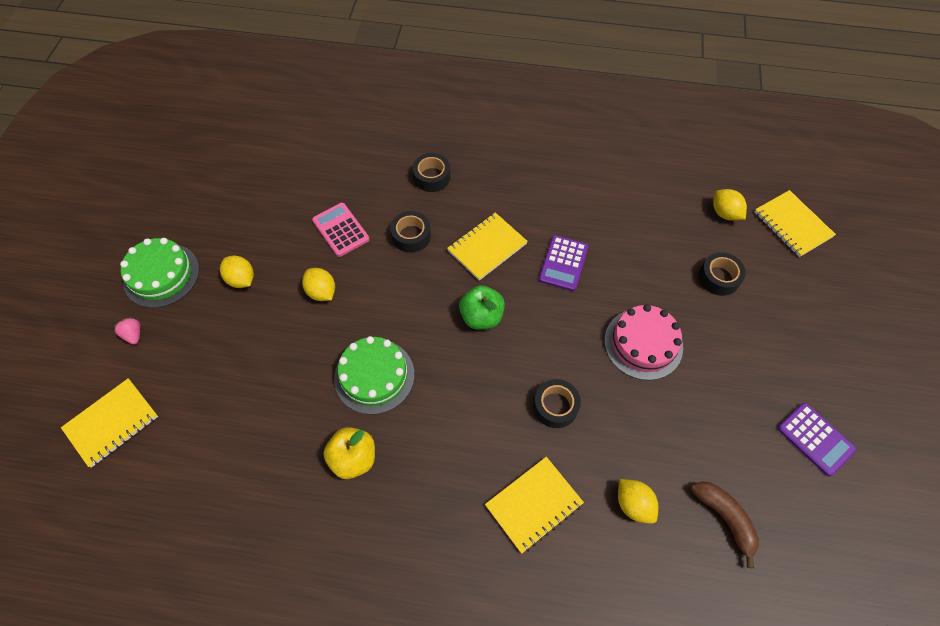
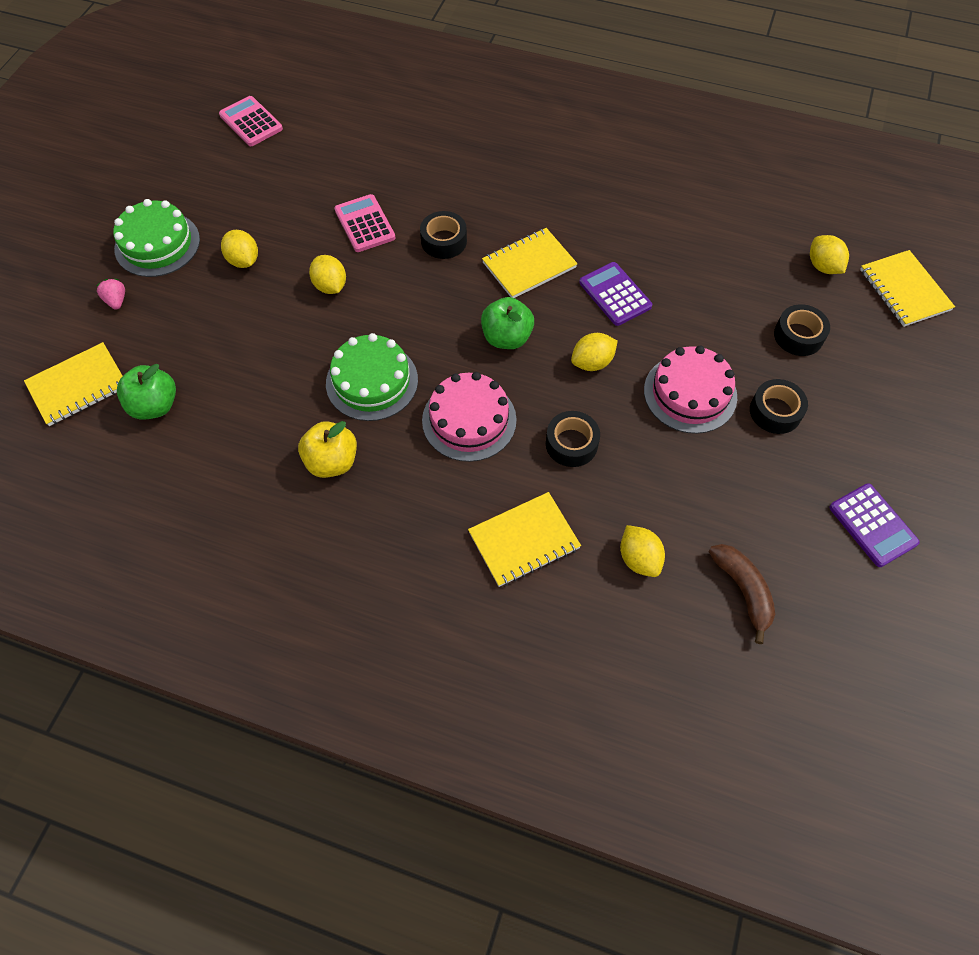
camera: 10 degrees right, 0 degrees up
black tape [412,153,450,192] -> black tape moved to [750,379,808,434]
purple calculator [539,235,588,291] -> purple calculator turned 120 degrees clockwise [579,262,652,326]
none -> green apple [117,364,176,420]
none -> pink calculator [219,96,283,146]
none -> pink cake [422,372,517,462]
none -> yellow lemon [571,333,618,371]

